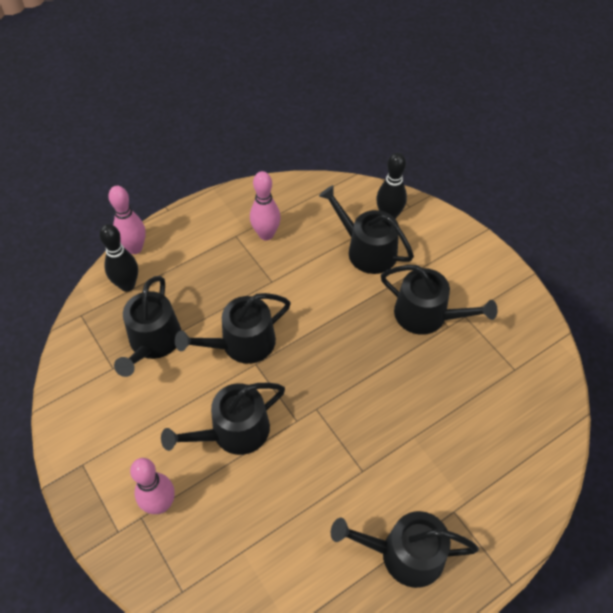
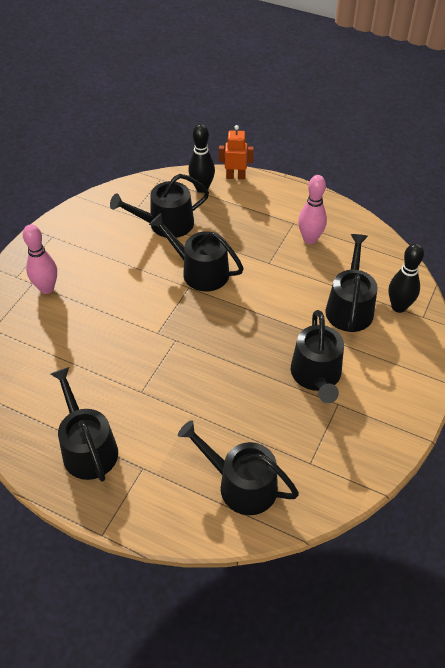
camera: 60 degrees right, 5 degrees down
pink bowling pin [108,186,146,254] -> orange robot [219,125,254,179]
black watering can [161,383,285,455] -> black watering can moved to [178,420,299,515]

